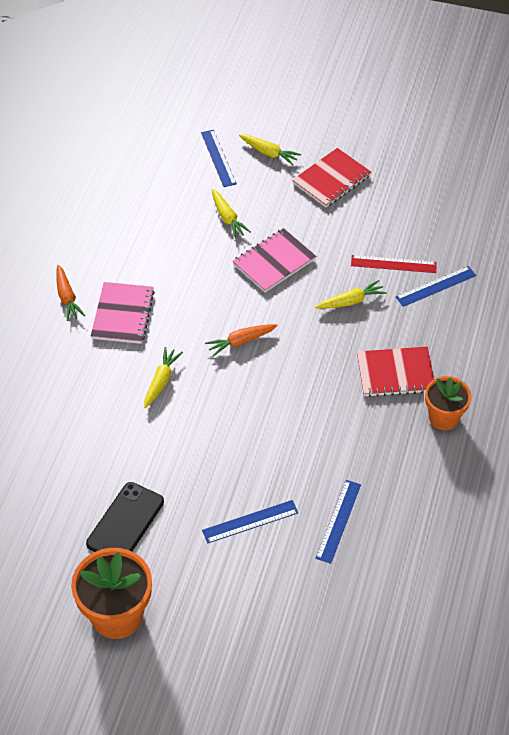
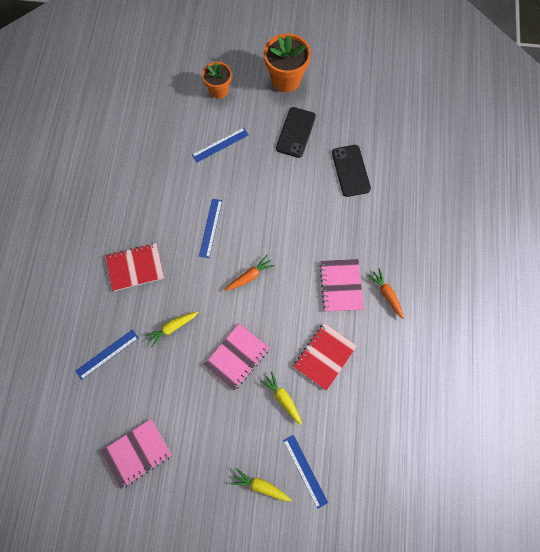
camera: 170 degrees right, 20 degrees up
yellow carrot [144,347,183,408] -> none
red notebook [292,148,371,207] -> red notebook moved to [293,323,357,391]
blue ruler [315,480,361,564] -> blue ruler moved to [199,199,222,258]
red ruler [351,255,437,273] -> none
orange flower pot [425,376,471,430] -> orange flower pot moved to [202,62,232,99]
none -> pink notebook [101,419,172,489]
none -> black phone [332,145,371,197]

